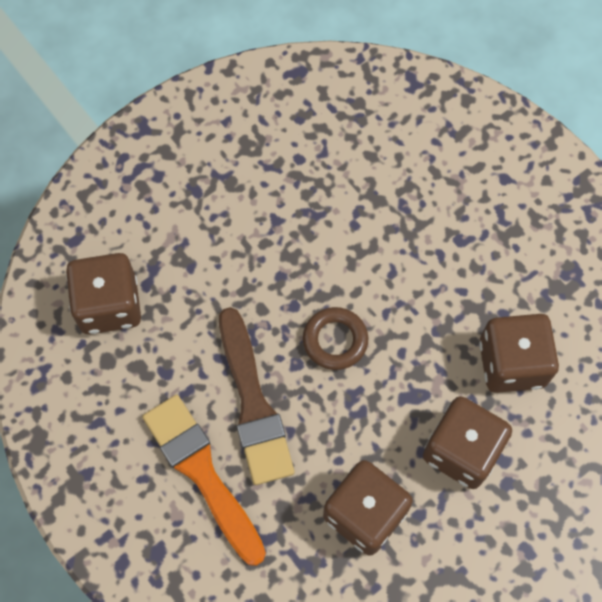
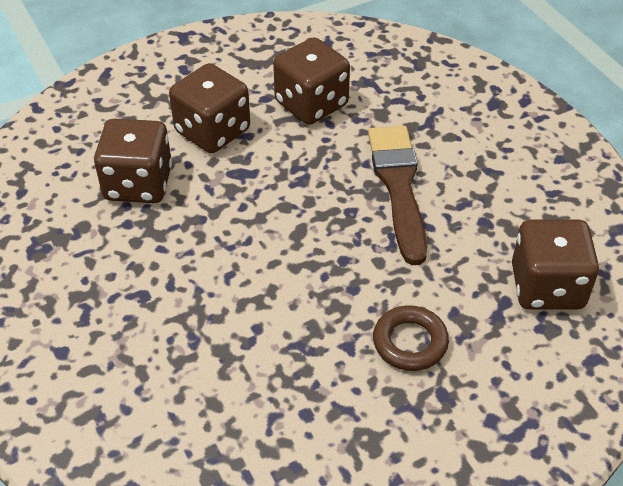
camera: 170 degrees left, 20 degrees down
orange brush [142,395,266,566] -> none
brown ring [303,307,368,370] -> brown ring moved to [373,305,449,371]

